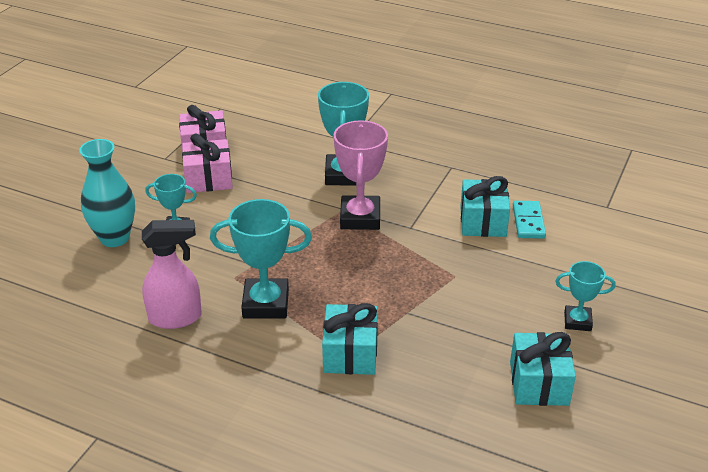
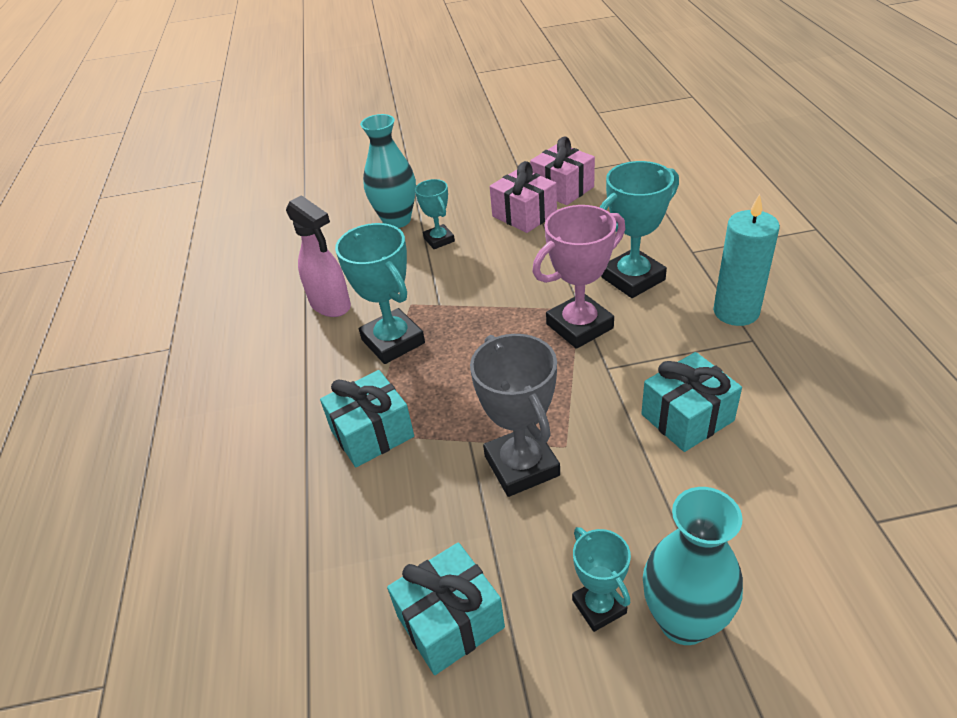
camera: 60 degrees right, 5 degrees up
turquoise domino [513,201,546,239] -> none
none -> grey trophy [470,334,560,497]
none -> turquoise vase [643,487,743,645]
none -> turquoise candle [713,194,780,326]

